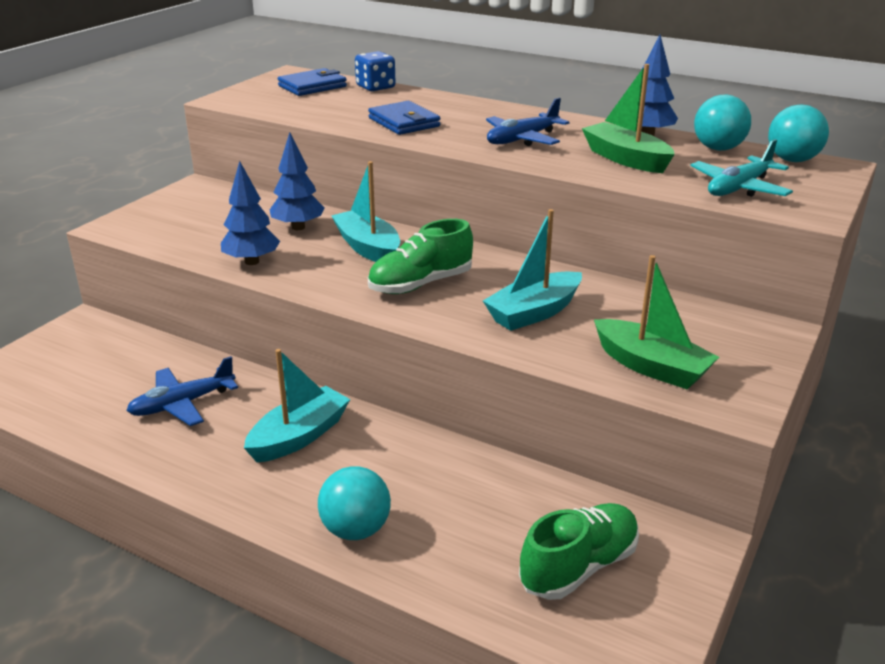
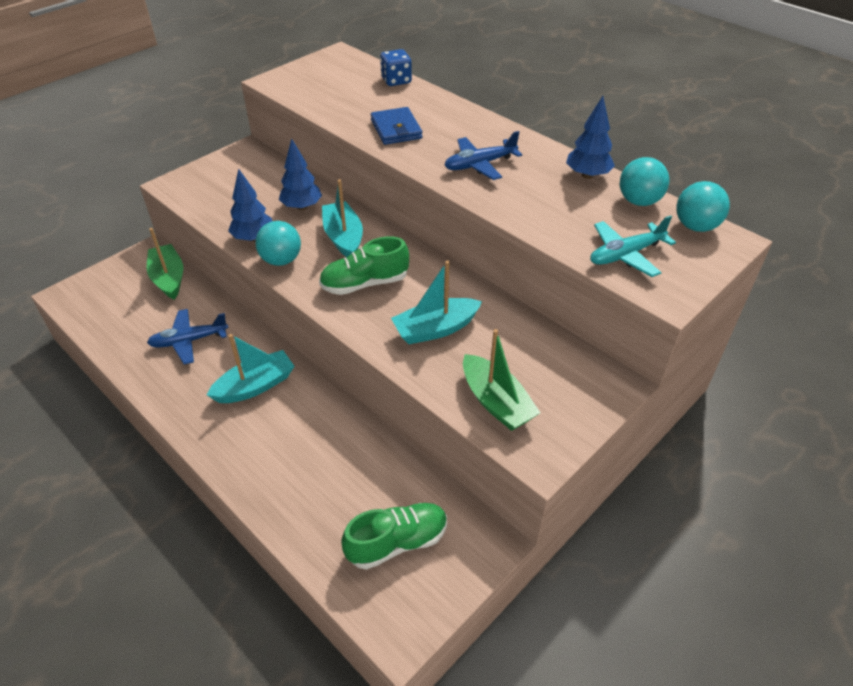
camera: 15 degrees right, 15 degrees up
blue wallet [278,68,347,96] -> none
turquoise ball [318,466,391,540] -> turquoise ball moved to [255,221,301,266]
green boat [582,64,675,173] -> green boat moved to [147,228,183,300]

